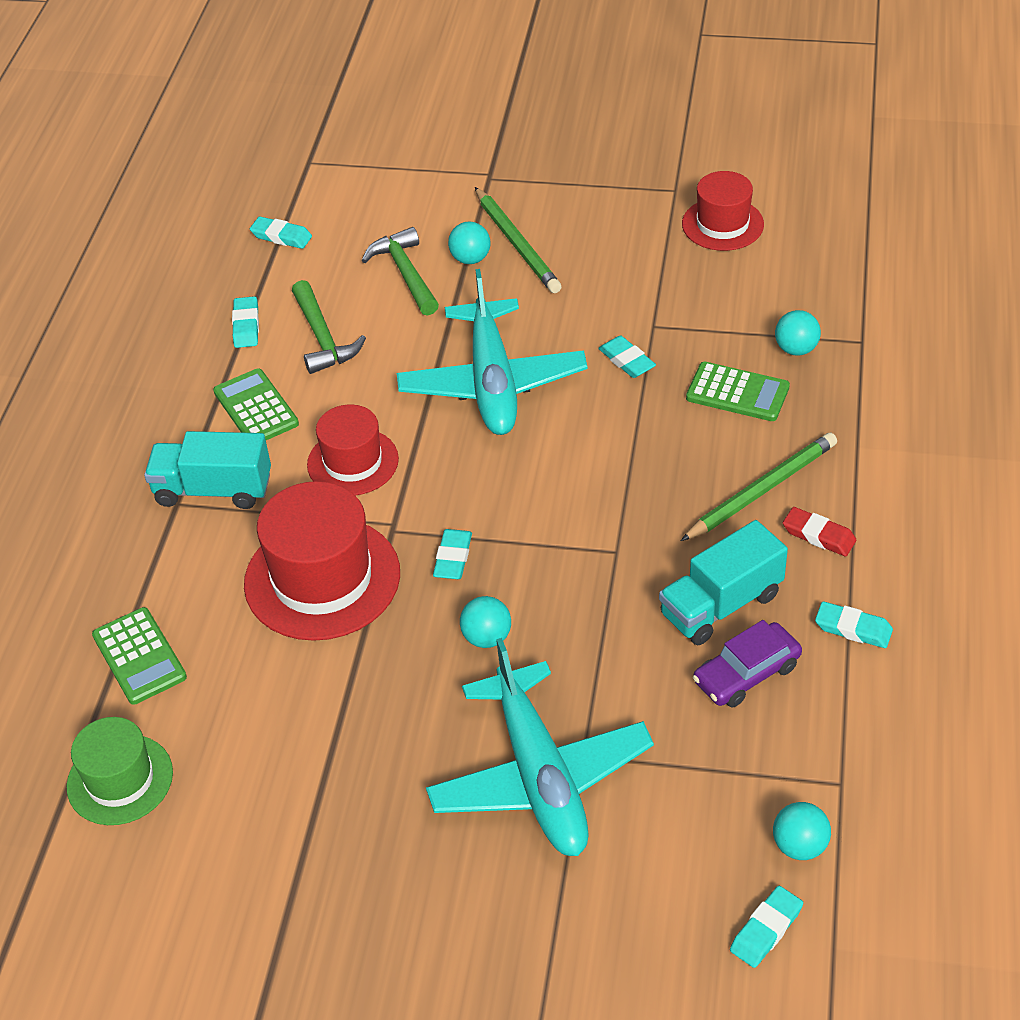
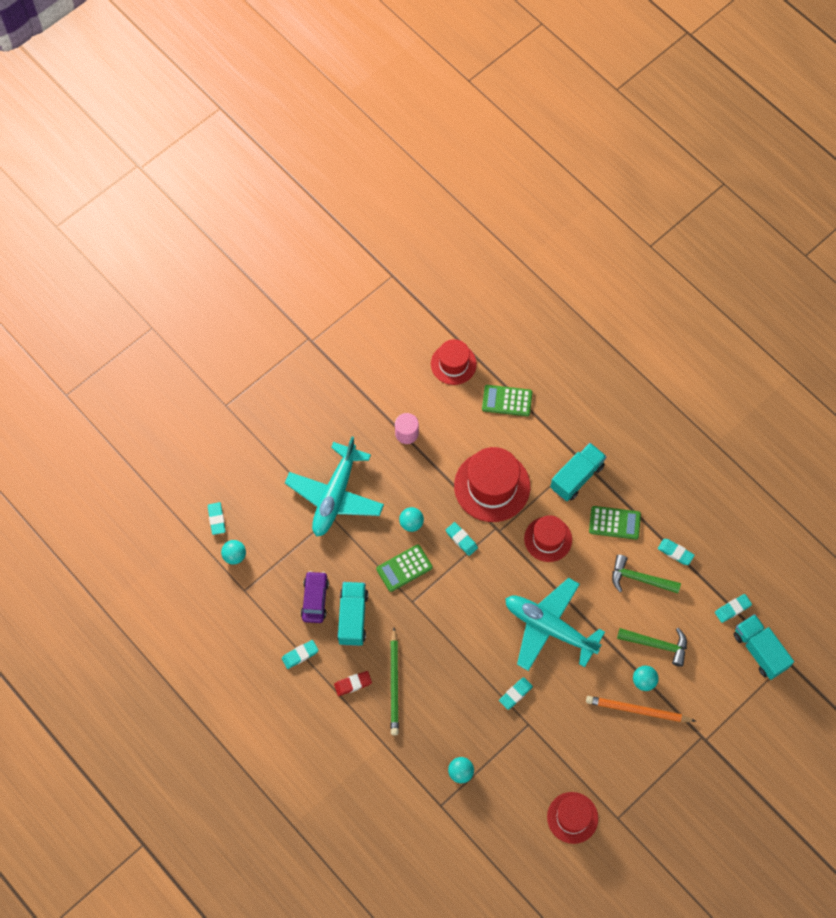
camera: 125 degrees right, 20 degrees up
green hat [67,717,173,825] -> red hat [431,339,477,385]
turquoise plane [426,638,654,856] -> turquoise plane turned 90 degrees counterclockwise [285,436,384,537]
green pencil [475,187,562,293] -> orange pencil [586,696,696,722]
turquoise eraser [598,335,656,378] -> turquoise eraser turned 45 degrees counterclockwise [499,678,533,710]
green calculator [686,362,790,421] -> green calculator moved to [376,544,433,592]
none -> pink cylinder [395,413,419,444]
none -> turquoise truck [734,614,794,680]

